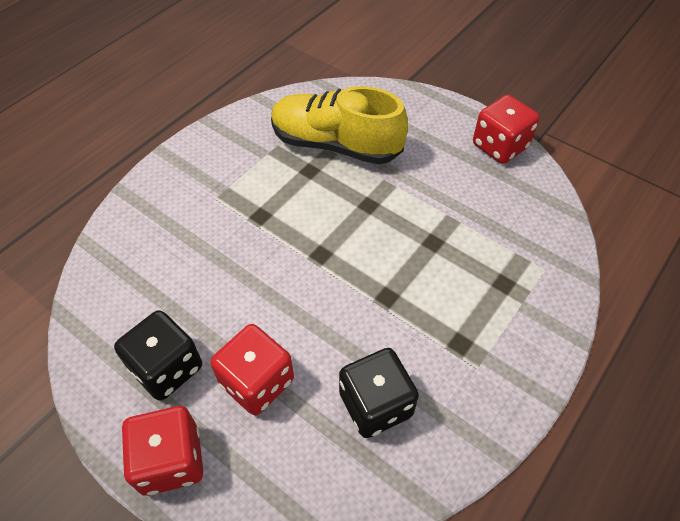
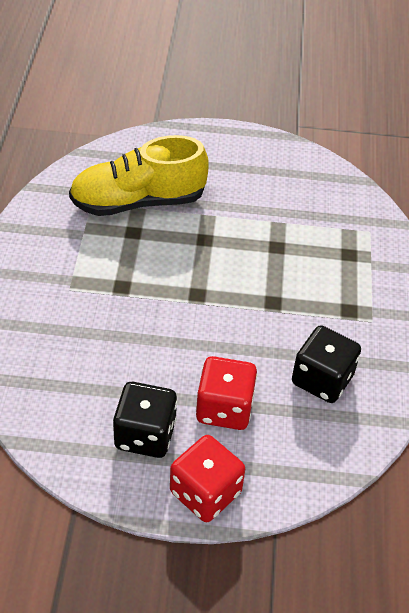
camera: 35 degrees left, 5 degrees down
red dice [473,95,540,164] -> none

